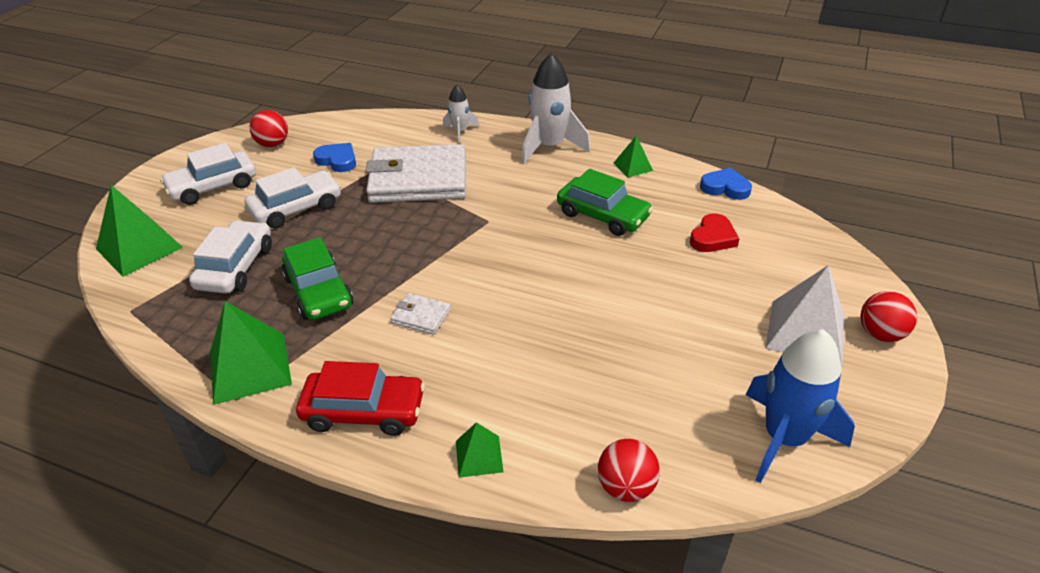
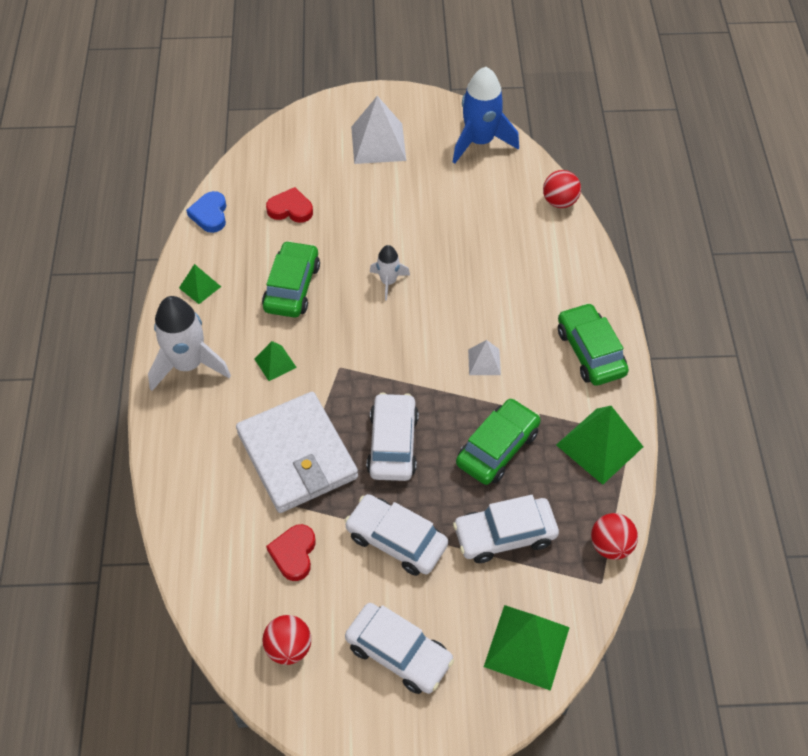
camera: 115 degrees left, 15 degrees up
red car [296,361,425,436] -> green car [558,303,629,386]
blue heart [313,143,356,172] -> red heart [266,524,316,581]
white wallet [390,293,451,334] -> white pyramid [468,340,501,375]
white rocket [443,85,479,143] -> white rocket moved to [370,245,410,301]
green pyramid [456,422,503,478] -> green pyramid moved to [255,341,297,381]
red ball [860,291,917,342] -> red ball moved to [591,513,638,560]
none -> white car [367,393,419,481]

